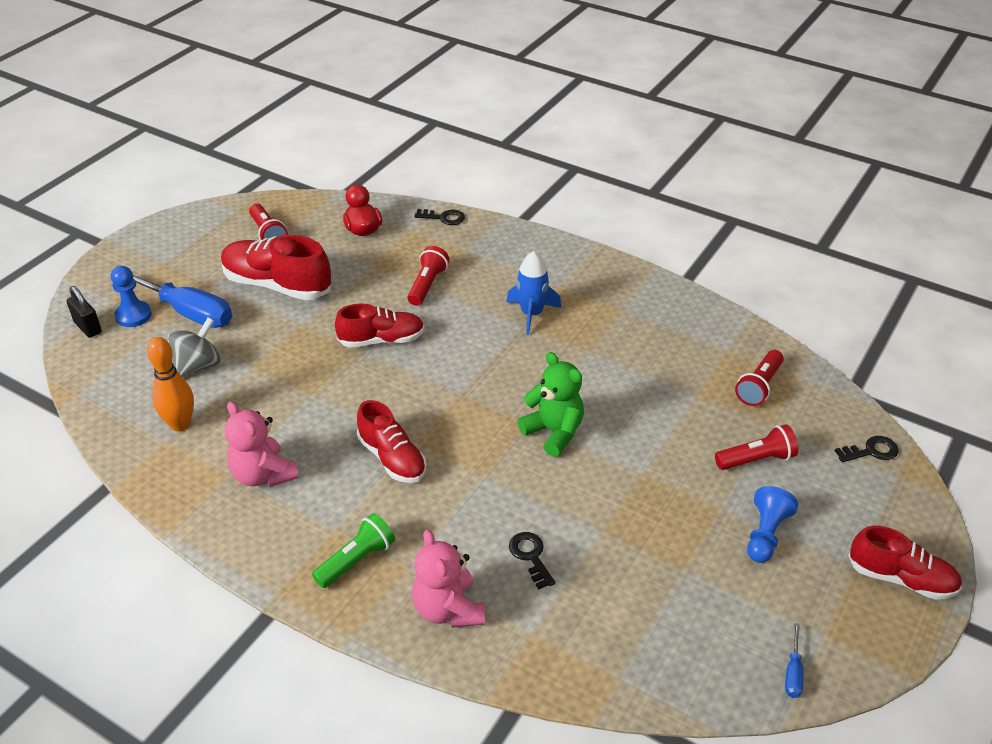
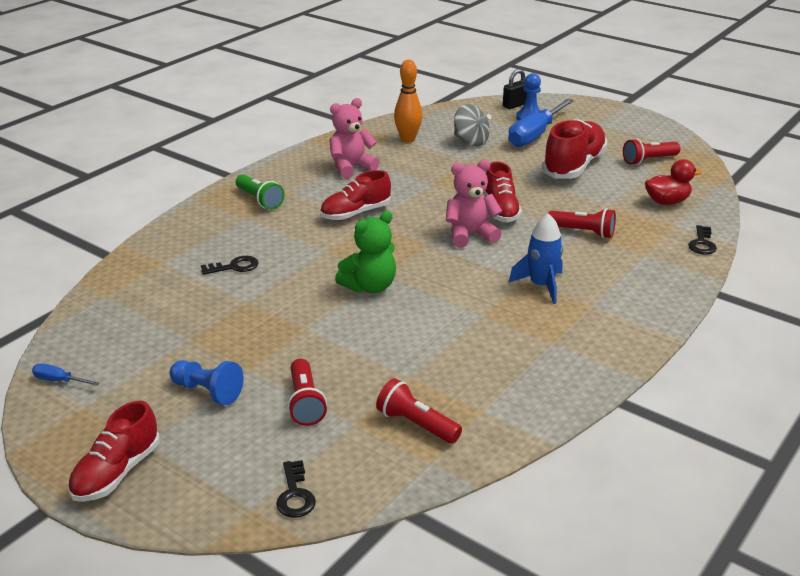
camera: 95 degrees right, 10 degrees down
pink teddy bear [412,530,485,628] -> pink teddy bear moved to [446,160,502,248]

